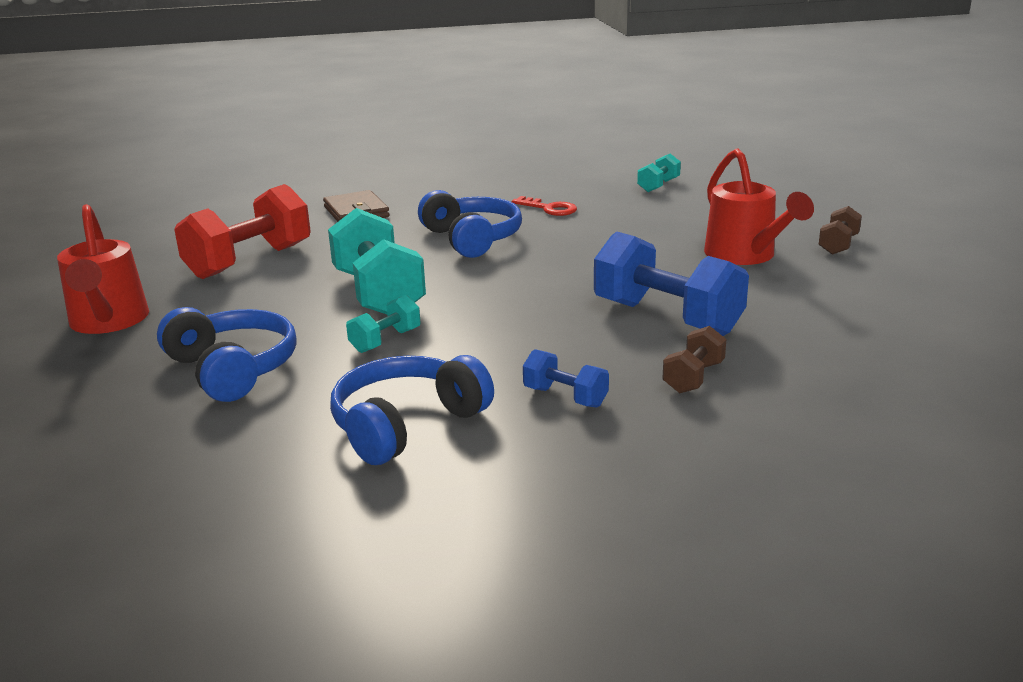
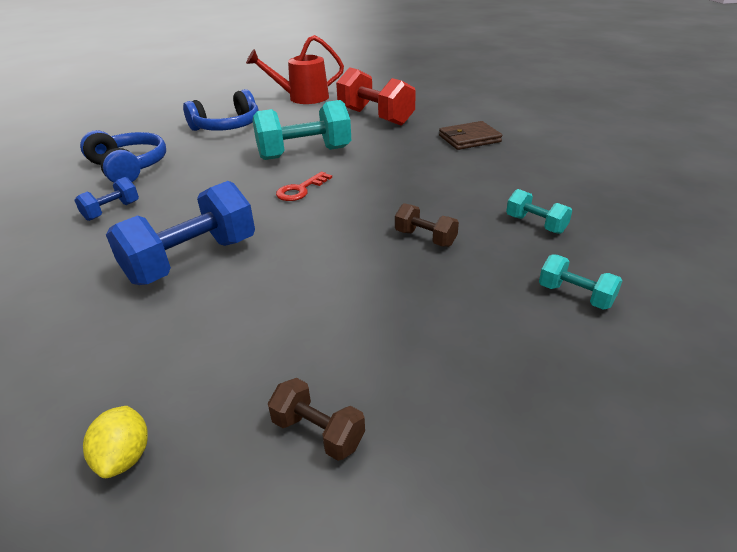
camera: 95 degrees right, 10 degrees up
turquoise dumbbell [346,295,420,353] -> turquoise dumbbell moved to [506,189,572,234]
blue headphones [418,190,522,258] -> none
red key [512,196,577,216] -> red key moved to [276,172,332,201]
brown dumbbell [662,326,726,393] -> brown dumbbell moved to [395,203,459,247]
red watering can [704,148,814,265] -> none
none -> yellow lemon [83,406,148,478]

